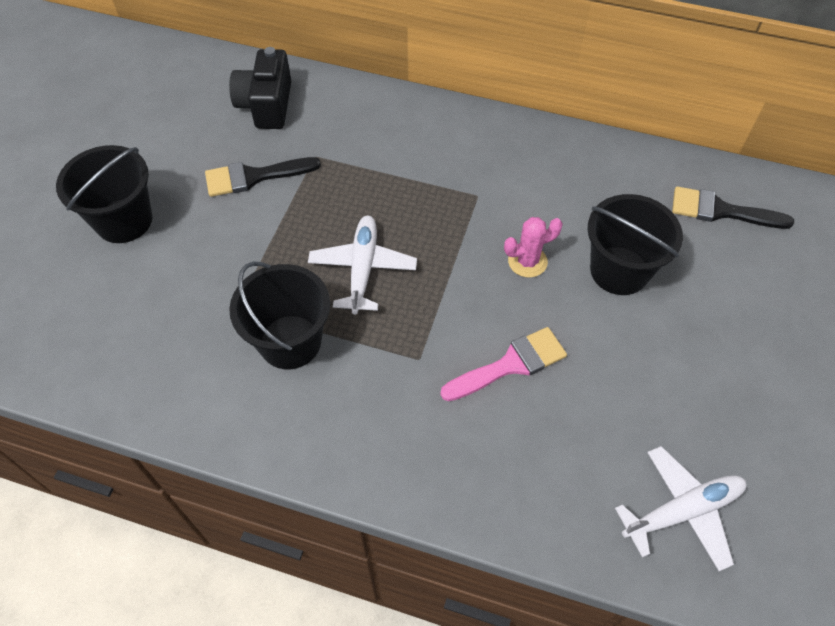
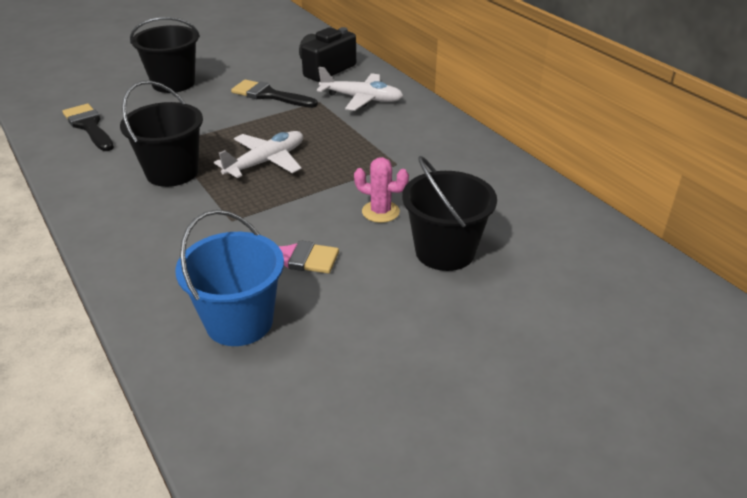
camera: 40 degrees right, 20 degrees down
white plane [615,446,747,571] -> white plane moved to [317,67,403,111]
black brush [672,186,794,229] -> black brush moved to [62,104,114,151]
none -> blue bucket [175,210,284,346]

